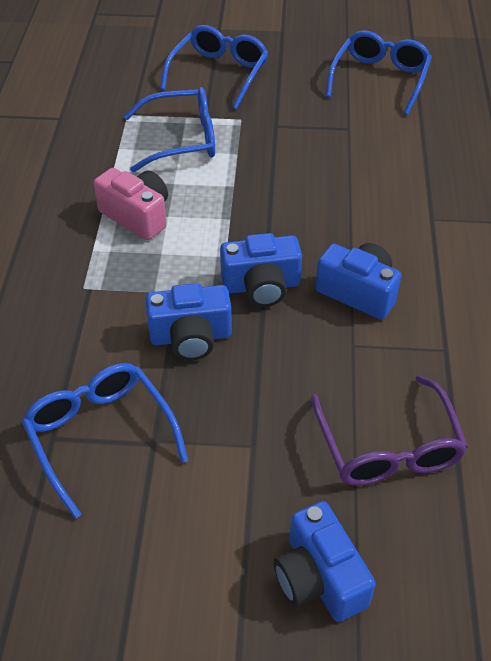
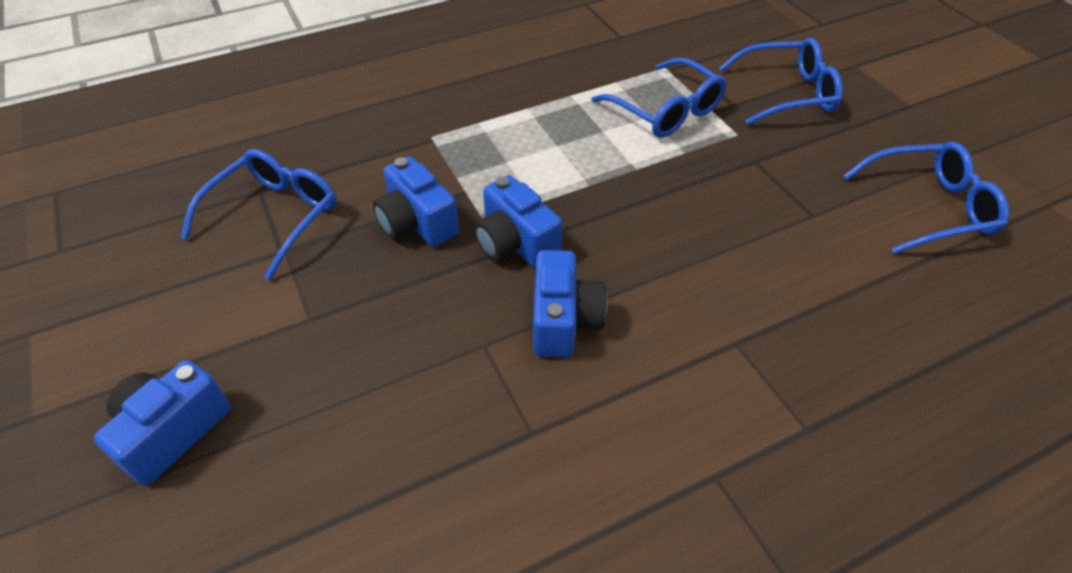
camera: 60 degrees right, 0 degrees up
pink camera [93,168,168,240] -> none
purple glasses [311,375,468,486] -> none

